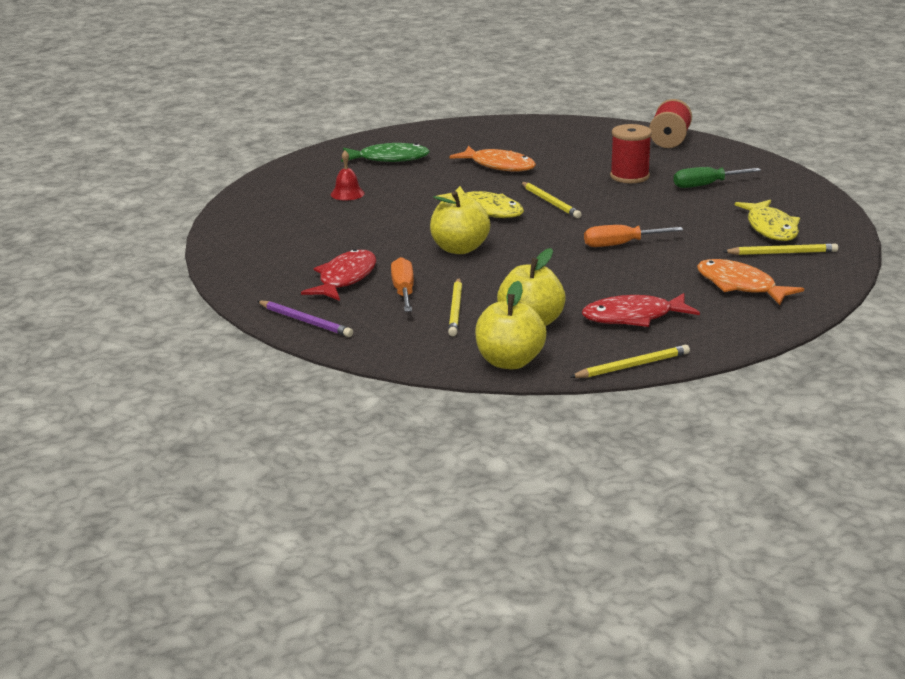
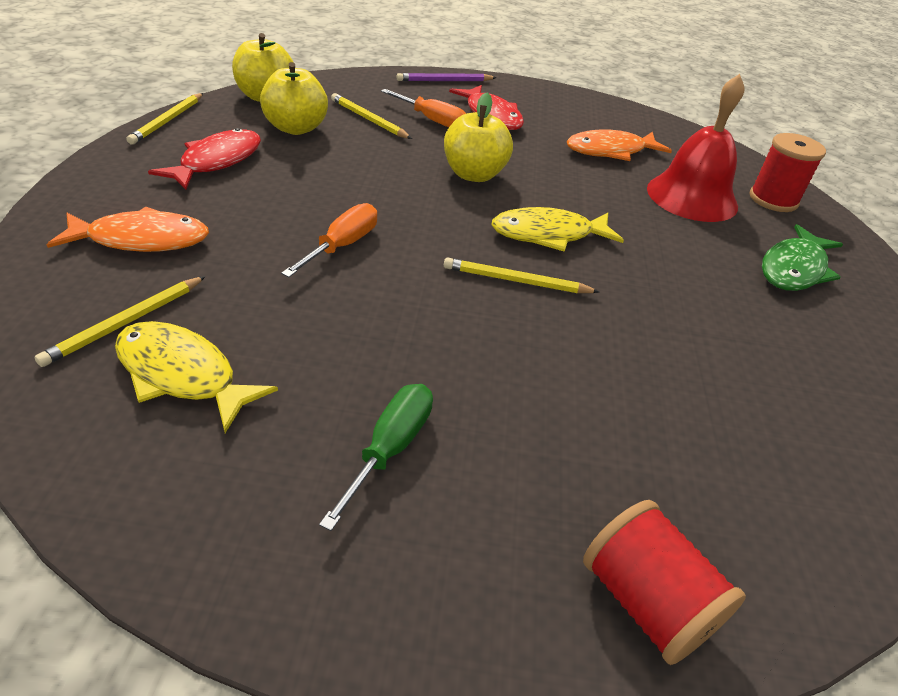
camera: 125 degrees right, 15 degrees up
red bell [330,151,365,200] -> red bell [647,74,745,222], size x2.16
orange fish [449,146,536,172] -> orange fish moved to [567,129,672,161]
red spool [610,124,652,183] -> red spool moved to [749,133,826,212]

